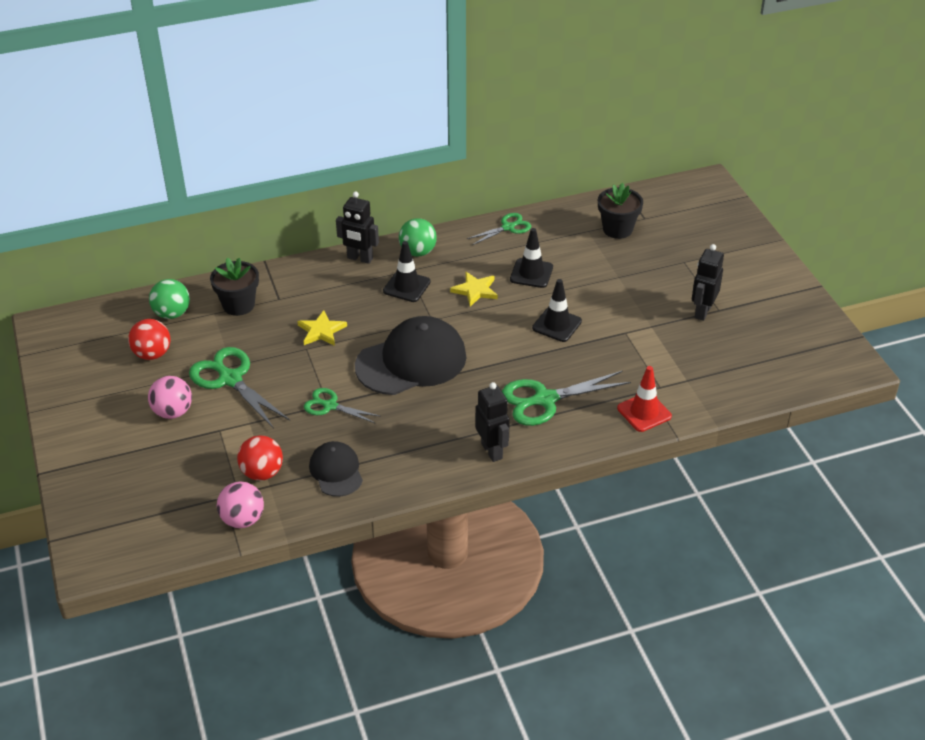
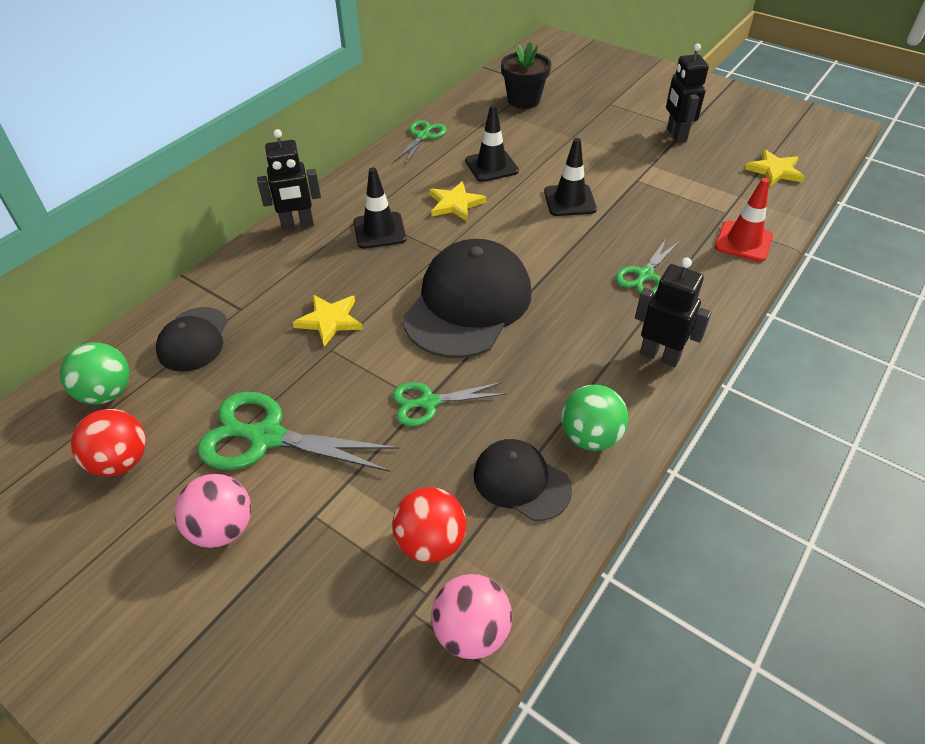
camera: 35 degrees left, 5 degrees up
black flower pot [210,258,259,316] -> black cap [156,307,228,372]
green ball [399,218,437,256] -> green ball moved to [561,385,629,451]
green scissors [502,371,631,426] -> green scissors [616,237,680,296], size x0.60
none -> yellow star [745,149,805,186]

